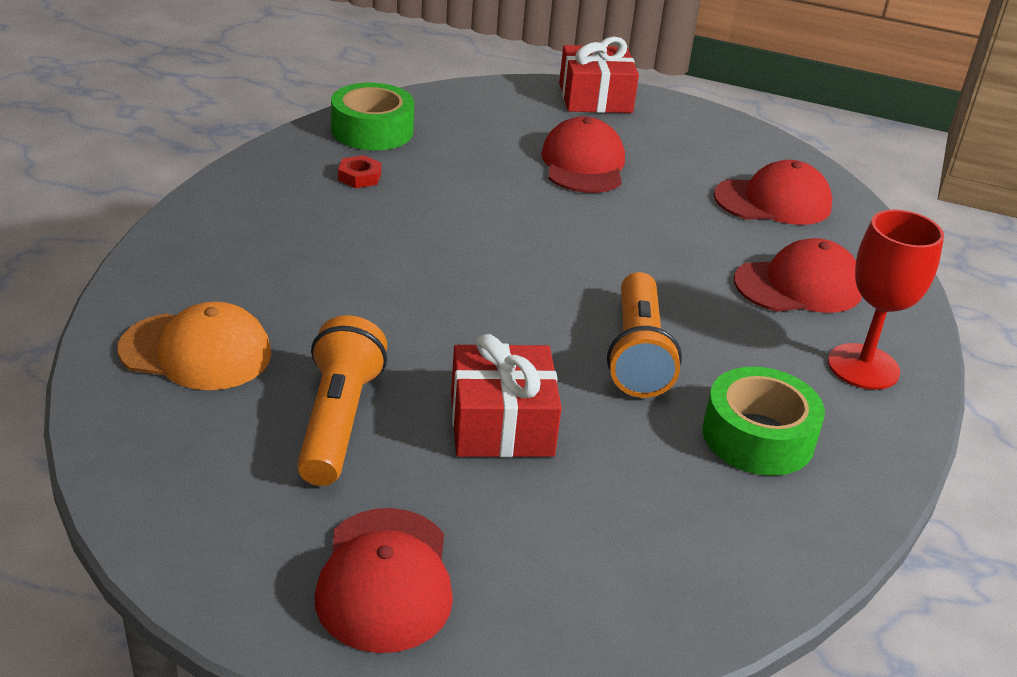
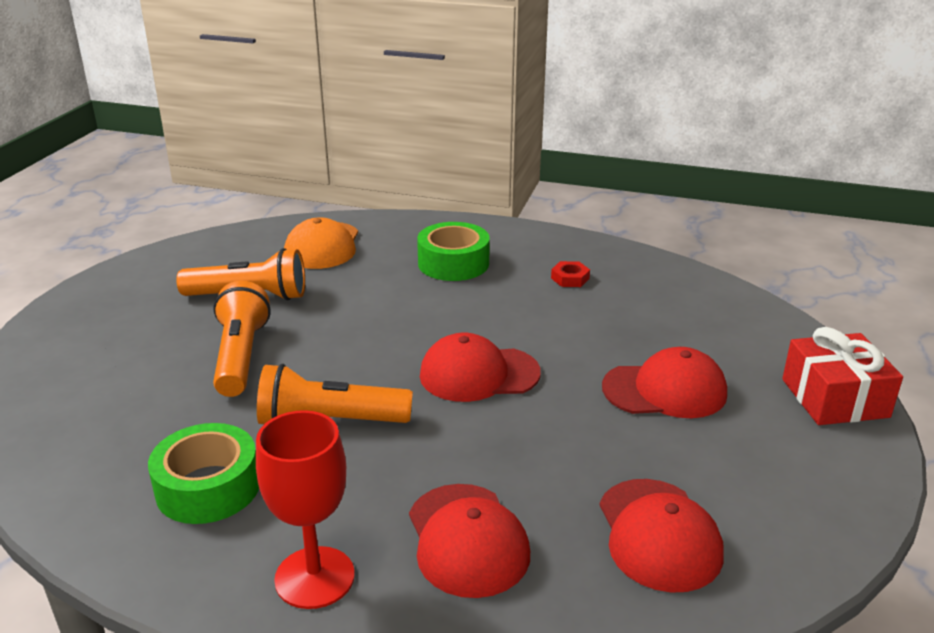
camera: 90 degrees right, 5 degrees down
red cap [315,508,453,653] -> red cap moved to [420,332,541,402]
green tape [331,83,414,150] -> green tape moved to [417,222,490,281]
red gift [451,334,562,458] -> orange flashlight [213,281,271,397]

